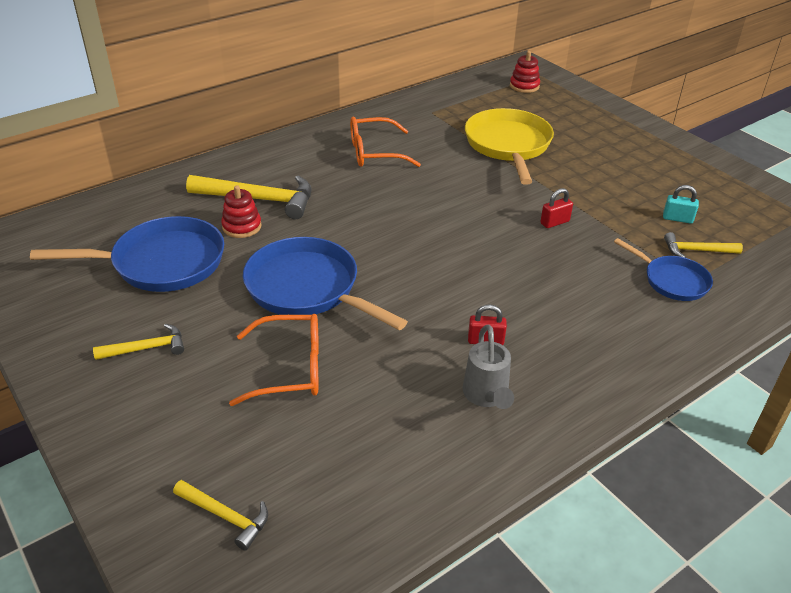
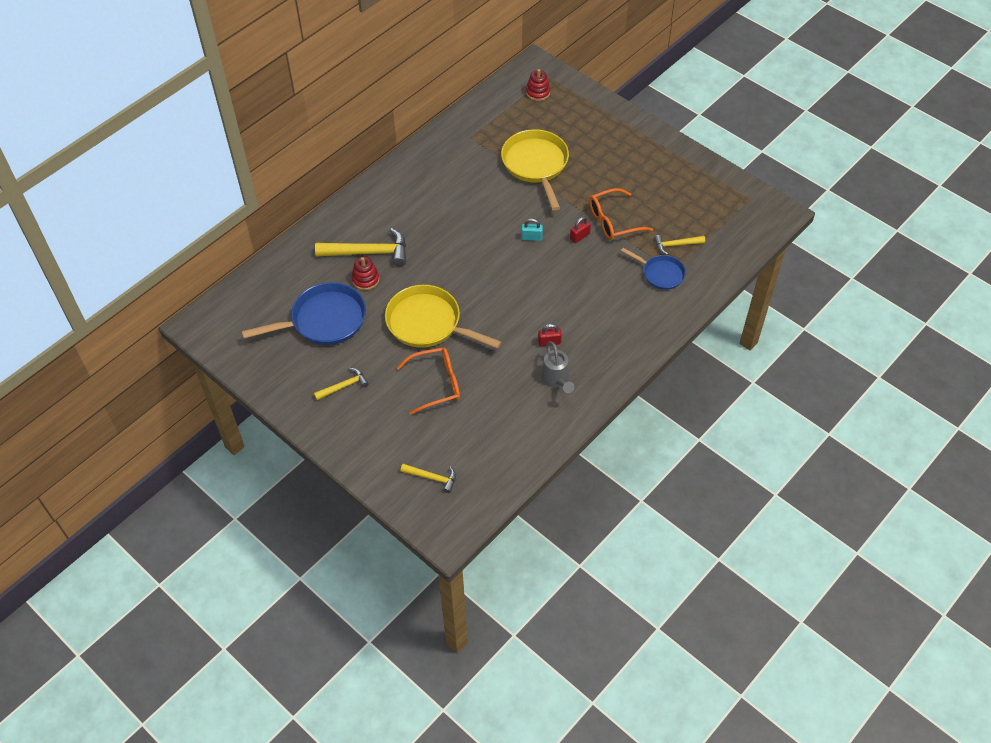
camera: 10 degrees left, 15 degrees up
blue pan [243,237,408,330] -> yellow pan [385,285,501,349]
orange glasses [350,117,421,167] -> orange glasses moved to [589,188,653,240]
turquoise padlock [663,185,699,224] -> turquoise padlock moved to [521,219,543,241]

